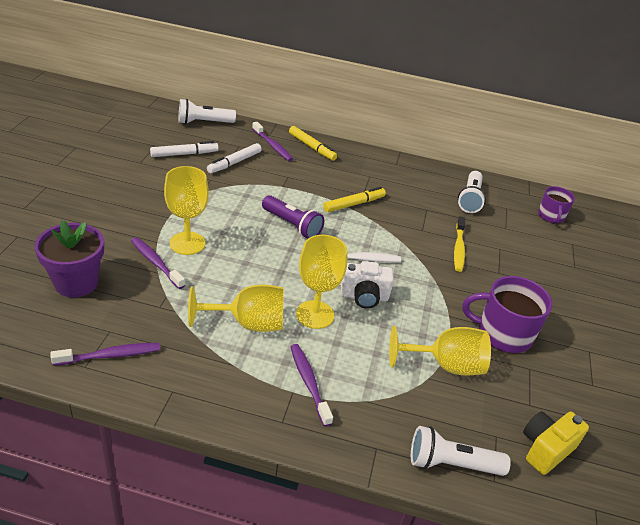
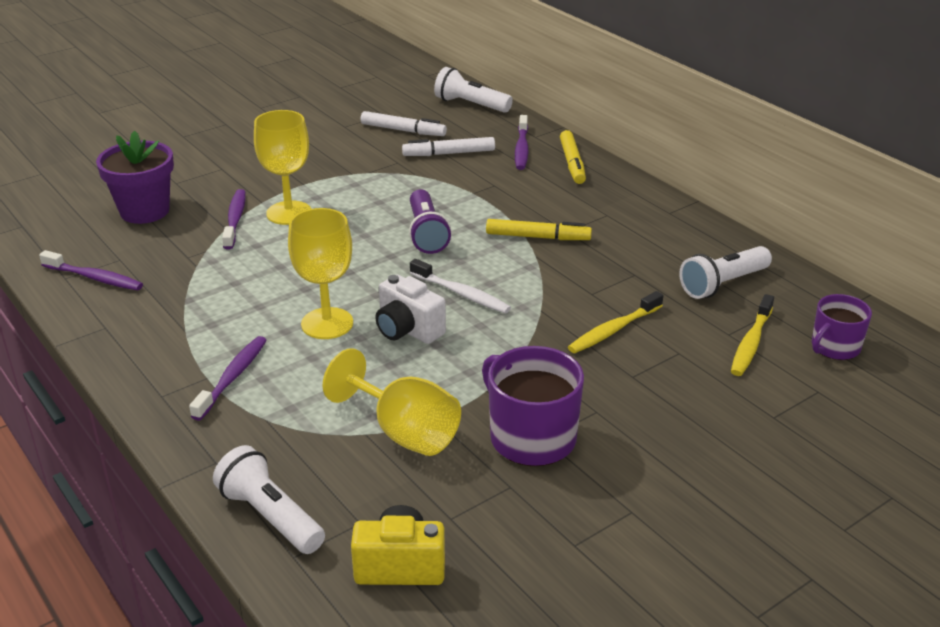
camera: 45 degrees right, 5 degrees down
yellow goblet [188,284,283,332] -> none
none -> yellow toothbrush [731,294,774,376]

